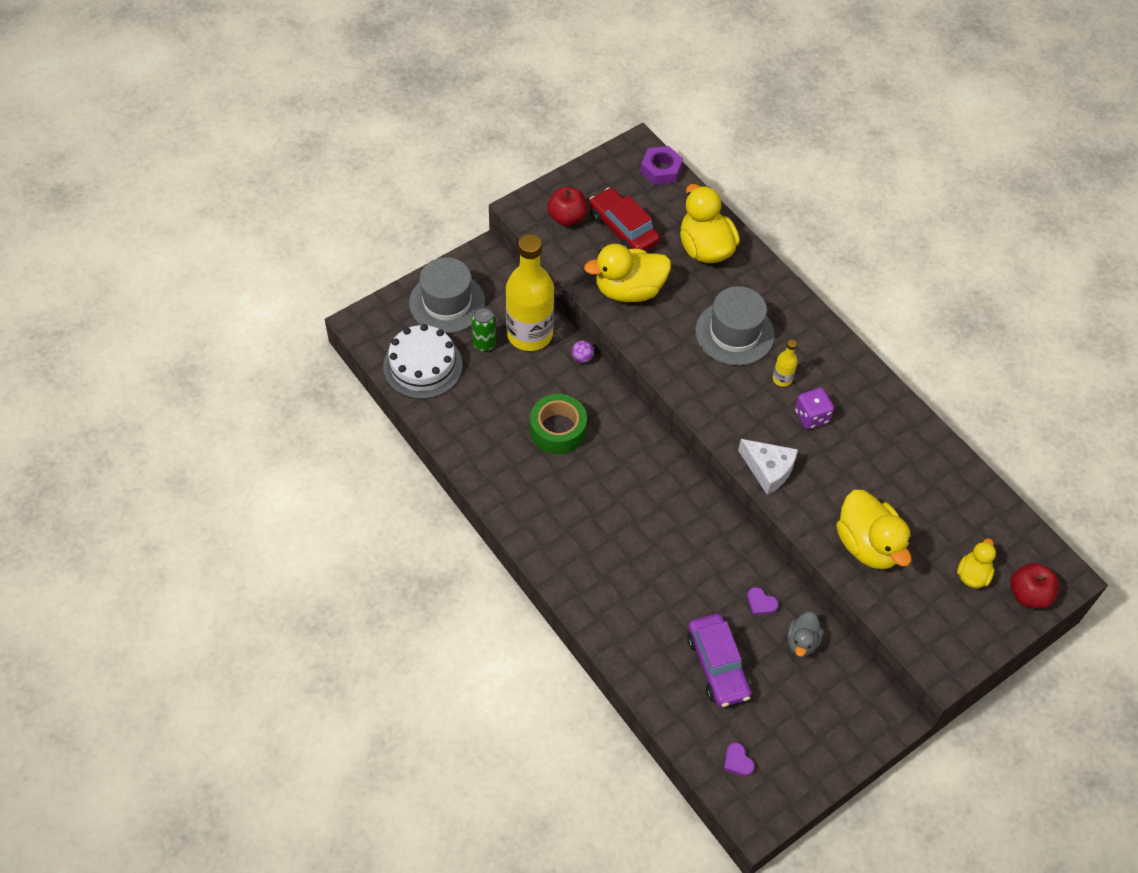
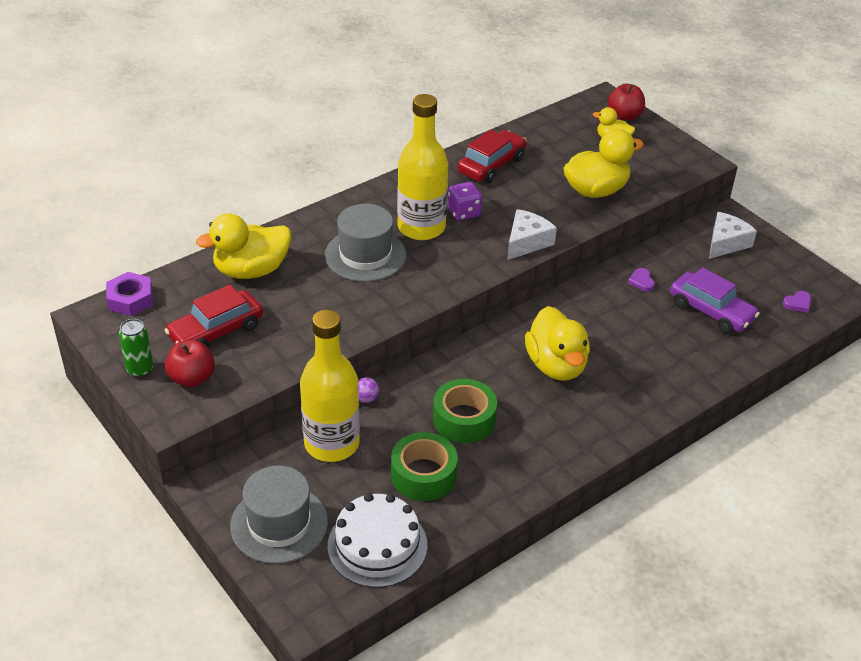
camera: 90 degrees left, 15 degrees down
green can [472,306,496,352] -> green can moved to [119,319,153,377]
yellow duck [584,244,671,302] -> yellow duck moved to [525,306,590,380]
purple car [687,614,751,707] -> purple car turned 60 degrees clockwise [670,267,760,334]
purple heart [747,587,779,615] -> purple heart turned 135 degrees clockwise [628,268,655,292]
yellow bottle [773,339,798,387] -> yellow bottle [397,94,448,240], size x2.43
grey duck [787,612,823,657] -> none
none -> green tape [391,432,458,501]
none -> red car [457,130,527,183]
none -> white cheese [709,212,757,259]

